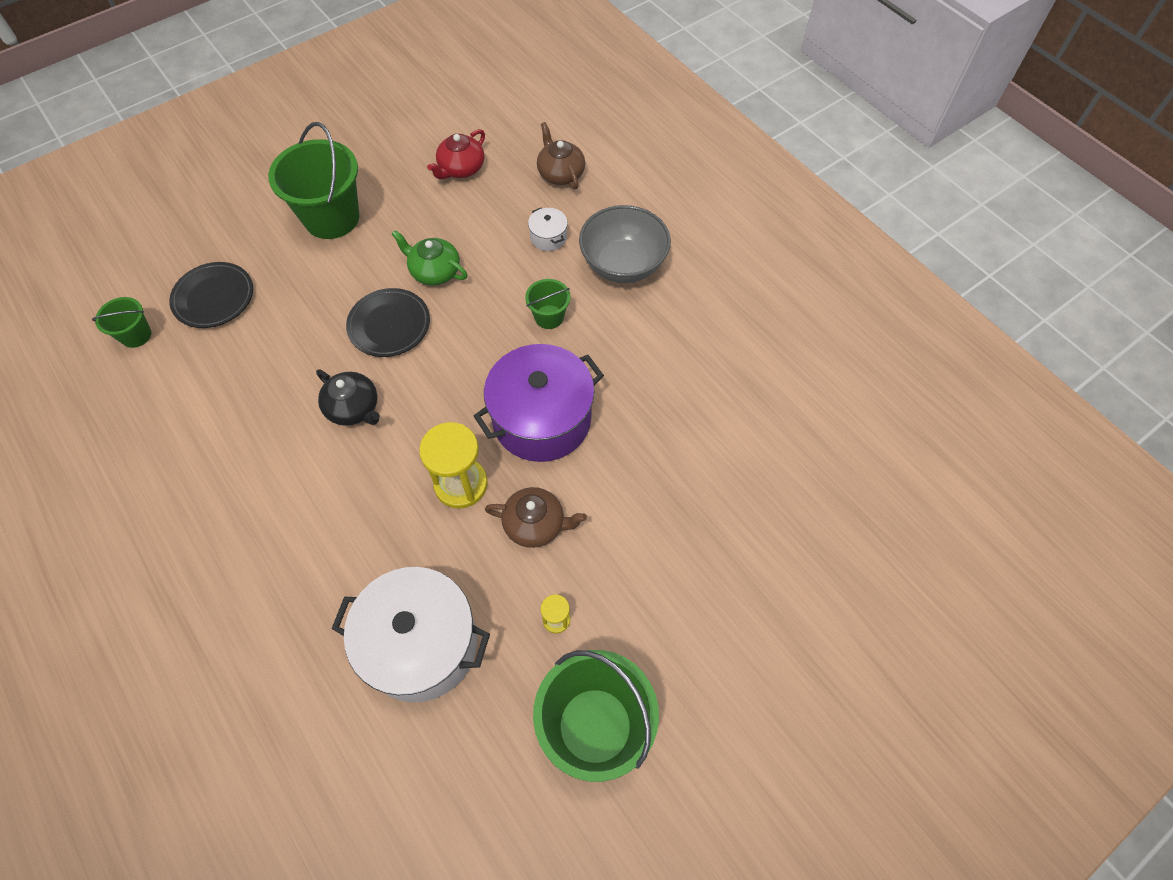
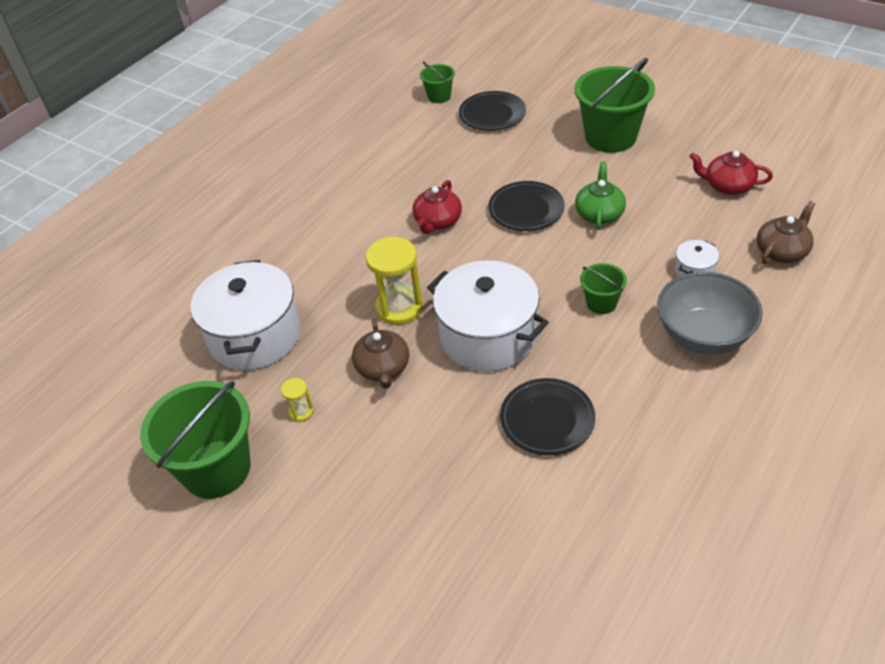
camera: 75 degrees right, 15 degrees down
black teapot [316,370,380,426] -> red teapot [412,180,462,234]
purple pot [474,344,604,462] -> white pot [427,260,549,372]
none -> black plate [500,378,595,455]

